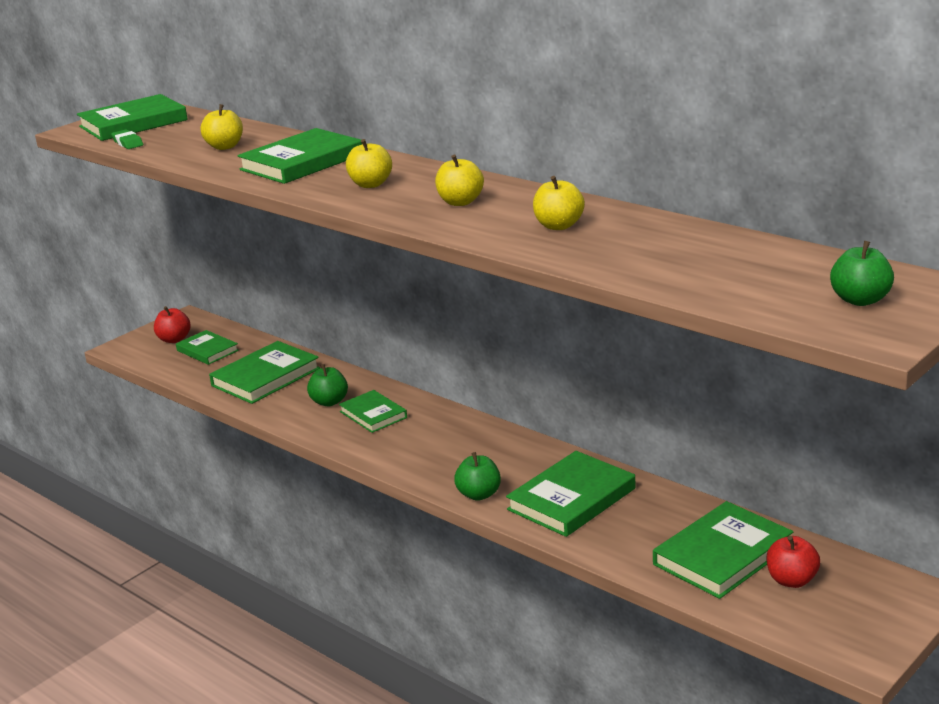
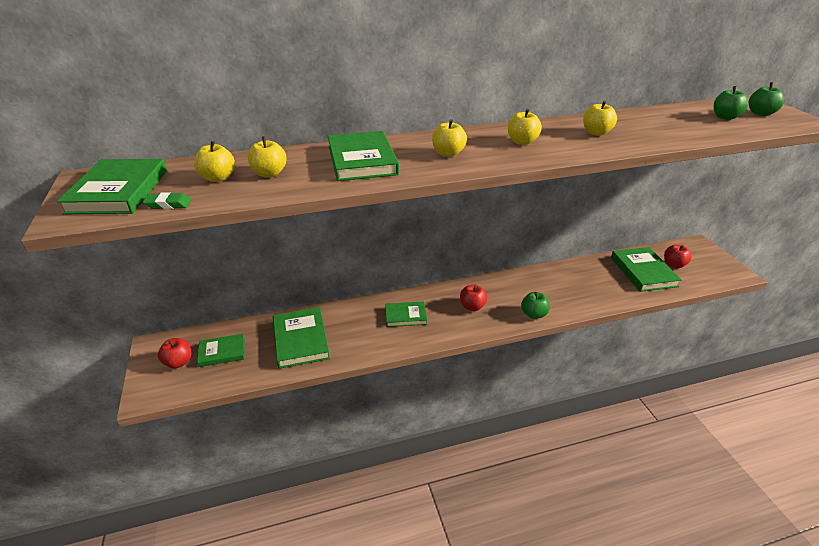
camera: 60 degrees left, 10 degrees up
green apple [307,364,348,406] -> green apple moved to [714,86,748,120]
green book [506,451,636,537] -> none
none -> yellow apple [194,140,235,182]
none -> red apple [460,284,487,311]

